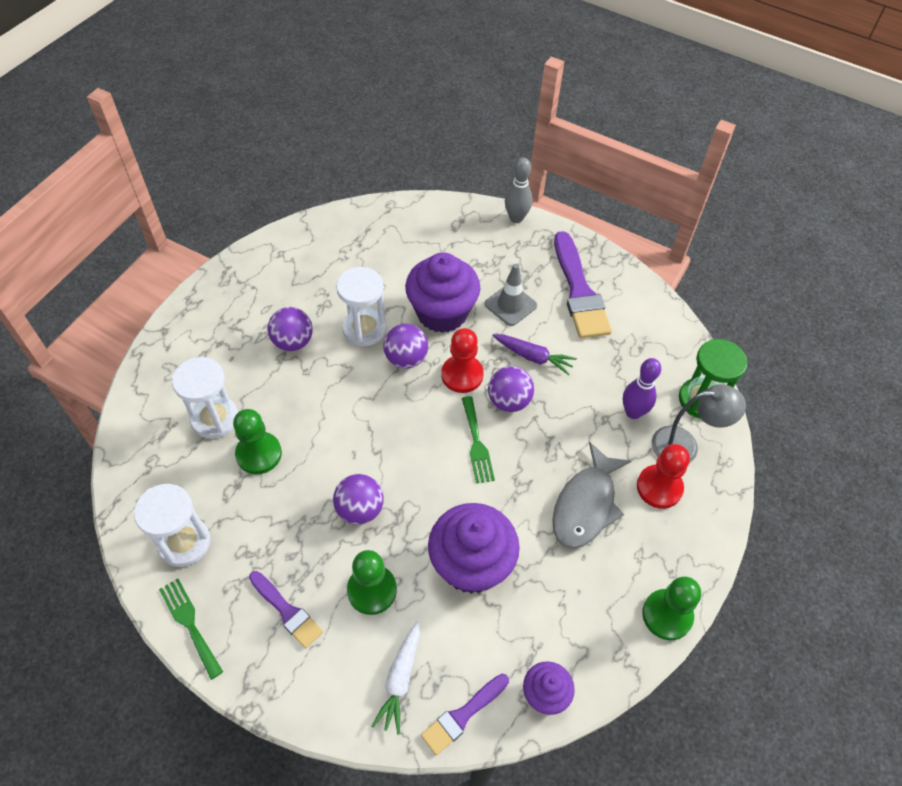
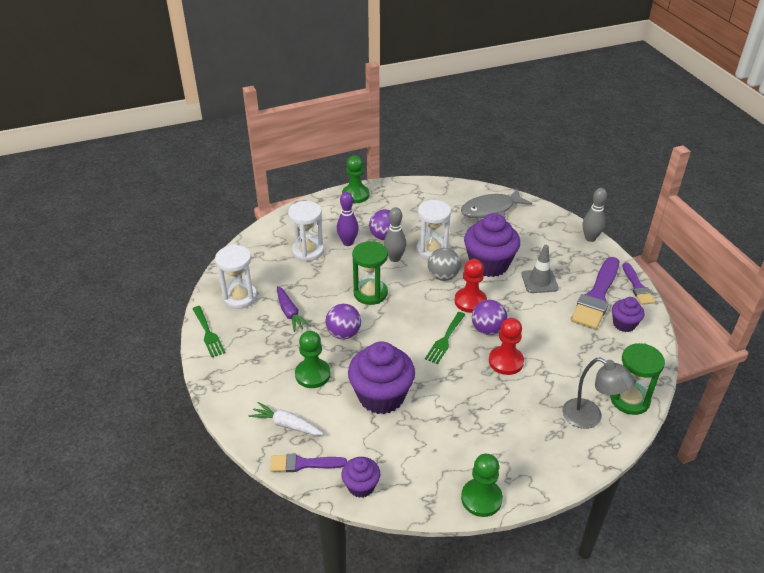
camera: 40 degrees right, 15 degrees down
green fork [159,578,223,680] -> green fork turned 150 degrees clockwise [192,306,226,357]
green pawn [233,409,282,474] -> green pawn moved to [342,156,369,203]
purple brush [249,571,323,648] -> purple brush moved to [622,262,655,305]
white carrot [371,621,420,735] -> white carrot turned 60 degrees clockwise [249,402,324,435]
purple ball [383,324,428,369] -> grey ball [428,248,461,281]
purple carrot [493,334,577,375] -> purple carrot moved to [277,286,311,332]
grey fish [552,442,632,549] -> grey fish moved to [461,189,532,218]
purple bowling pin [623,358,661,419] -> purple bowling pin moved to [337,192,359,246]
red pawn [637,444,690,509] -> red pawn moved to [489,318,524,375]
none -> green hourglass [352,241,388,305]
none -> grey bowling pin [384,207,406,262]
none -> purple cupcake [612,297,645,332]

